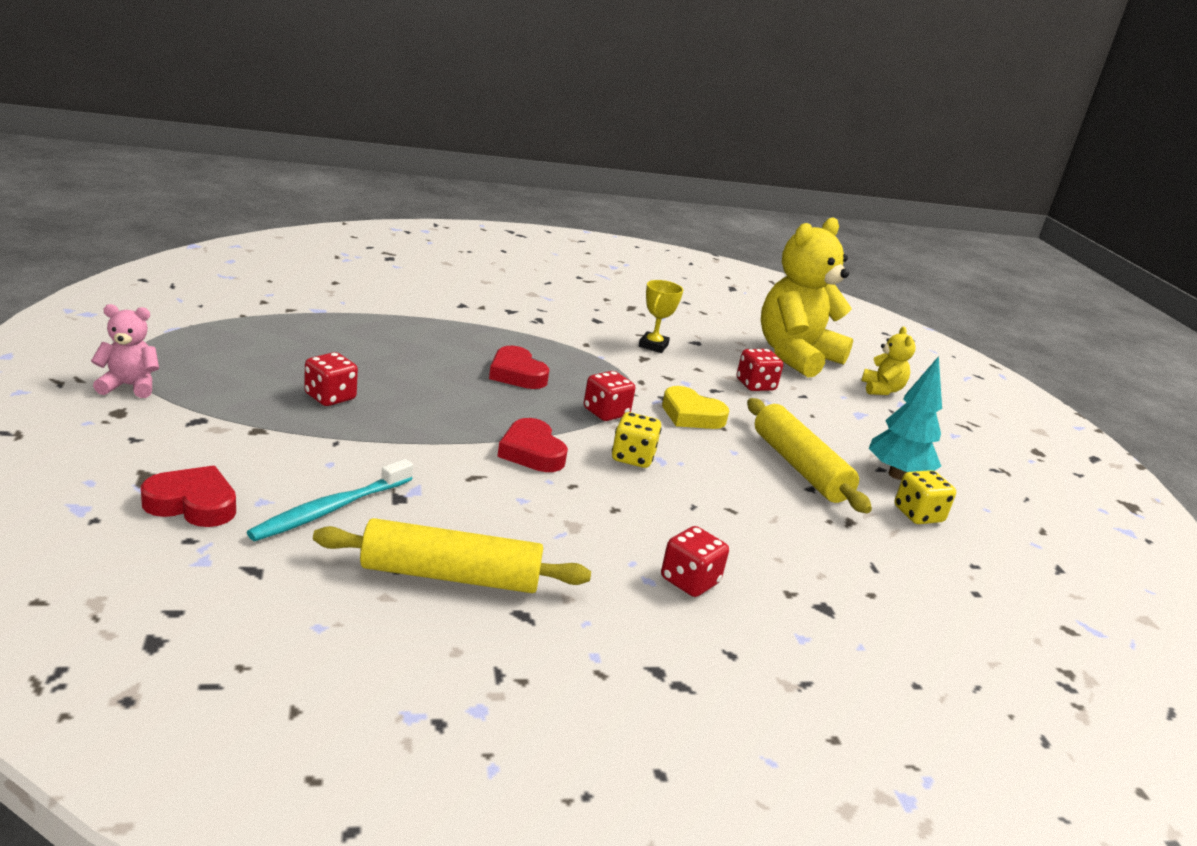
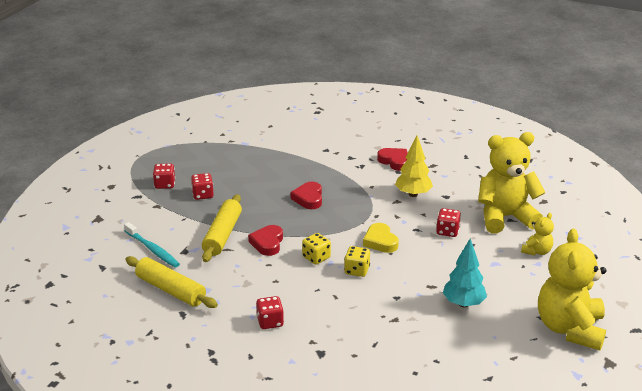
camera: 40 degrees right, 5 degrees up
pink teddy bear [91,304,159,398] -> none
red heart [141,465,236,527] -> red heart moved to [377,148,408,171]
turquoise toothbrush [247,459,413,541] -> turquoise toothbrush turned 120 degrees counterclockwise [124,222,180,268]
red dice [584,371,635,421] -> red dice moved to [153,163,175,189]
yellow trophy [639,280,683,353] -> yellow tree [395,135,433,197]
yellow rolling pin [747,398,872,513] -> yellow rolling pin moved to [202,194,242,262]
yellow dice [894,470,956,524] -> yellow dice moved to [344,246,370,277]
none -> yellow teddy bear [538,229,606,350]

